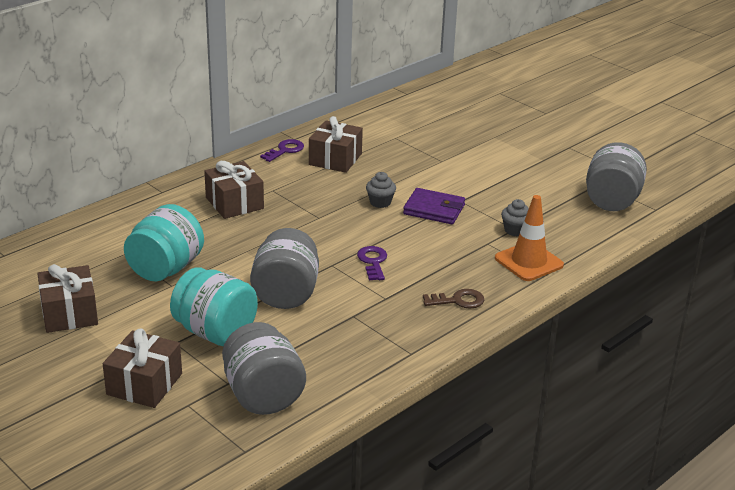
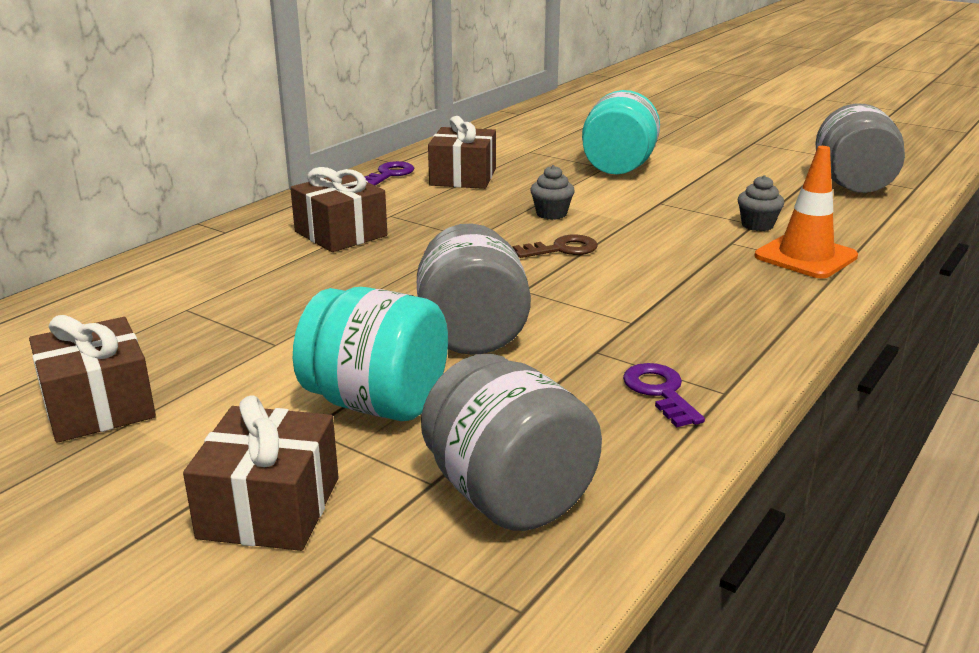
camera: 10 degrees left, 5 degrees down
turquoise jar [124,204,204,281] -> turquoise jar moved to [582,90,660,175]
purple key [357,246,387,280] -> purple key moved to [623,363,705,428]
purple wallet [403,188,465,224] -> none
brown key [423,289,484,309] -> brown key moved to [513,234,597,258]

